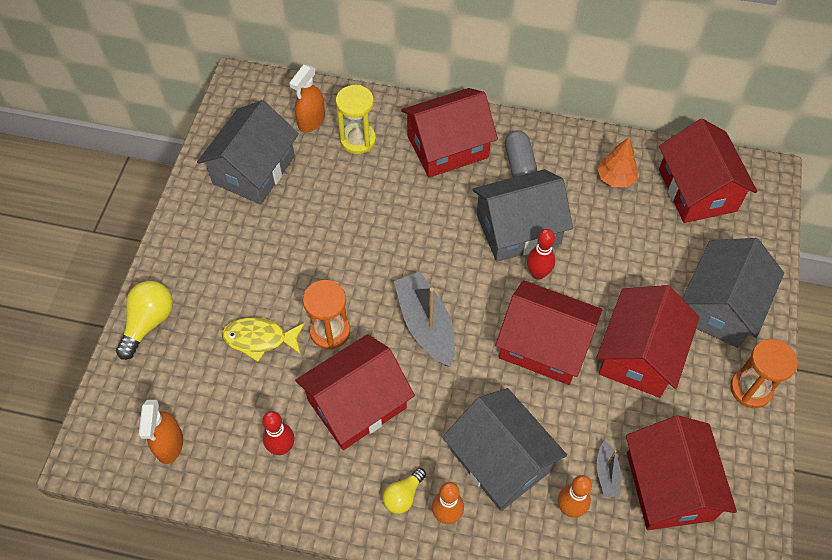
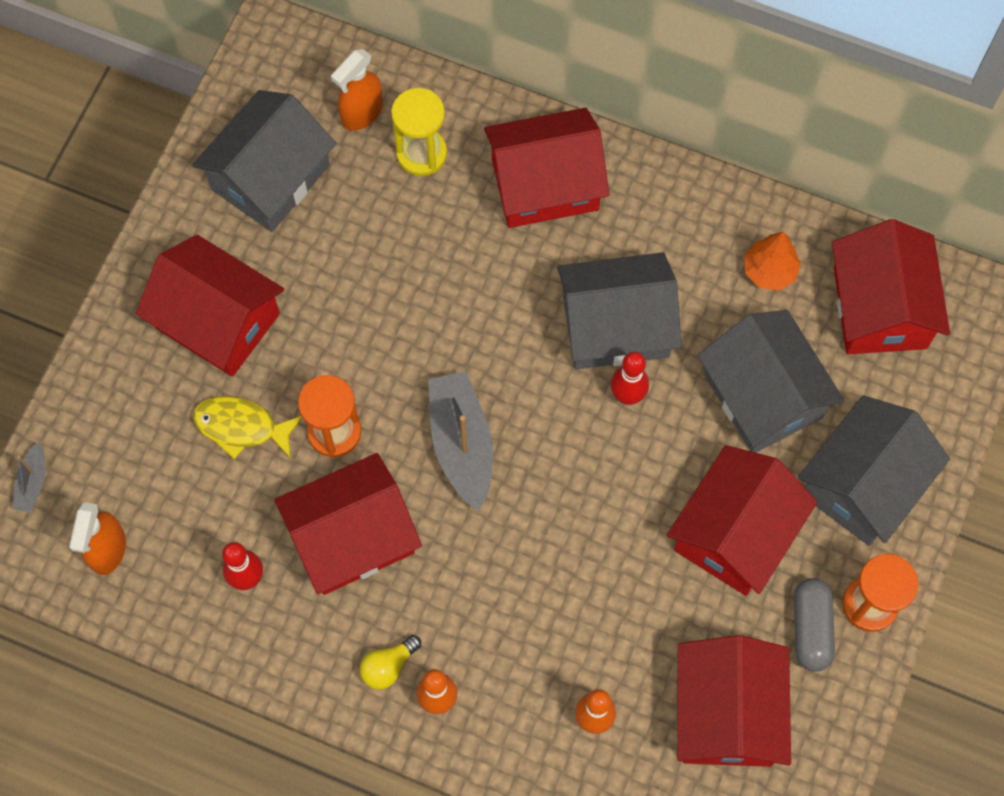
camera: 10 degrees right, 10 degrees up
yellow light bulb [116,281,173,360] -> none
grey house [442,388,567,511] -> grey house moved to [698,310,844,453]
red house [495,280,602,385] -> red house moved to [135,235,284,377]
grey capsule [505,130,537,177] -> grey capsule moved to [794,578,835,672]
grey boat [597,441,621,497] -> grey boat moved to [12,442,46,512]

